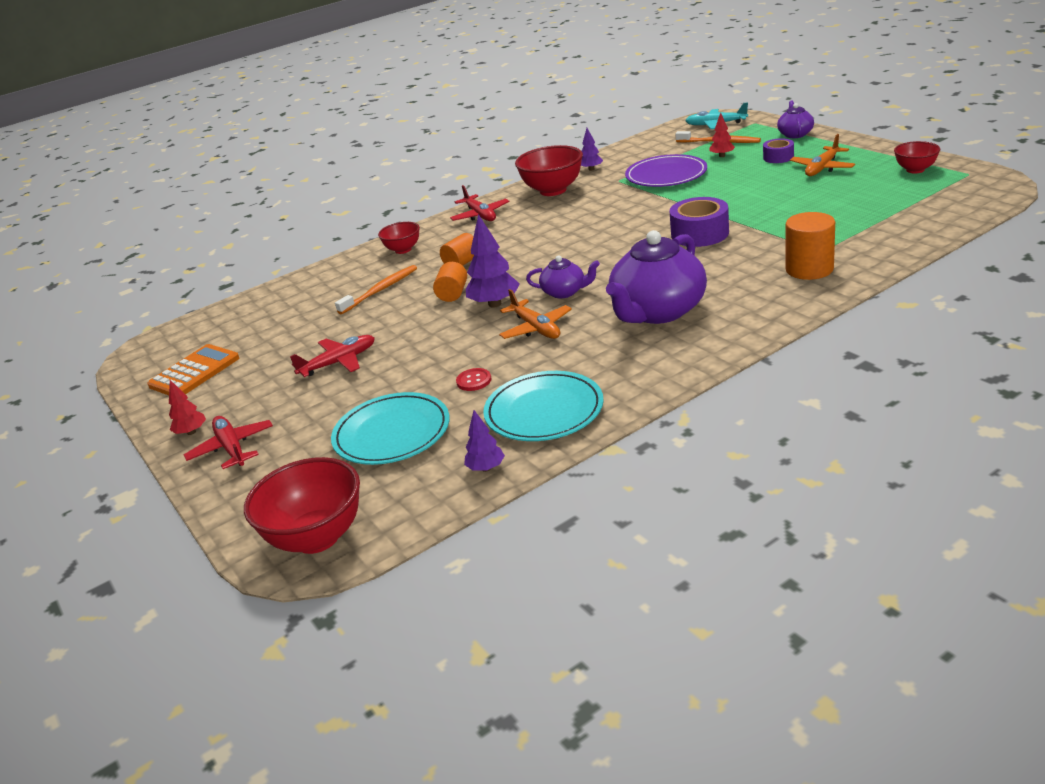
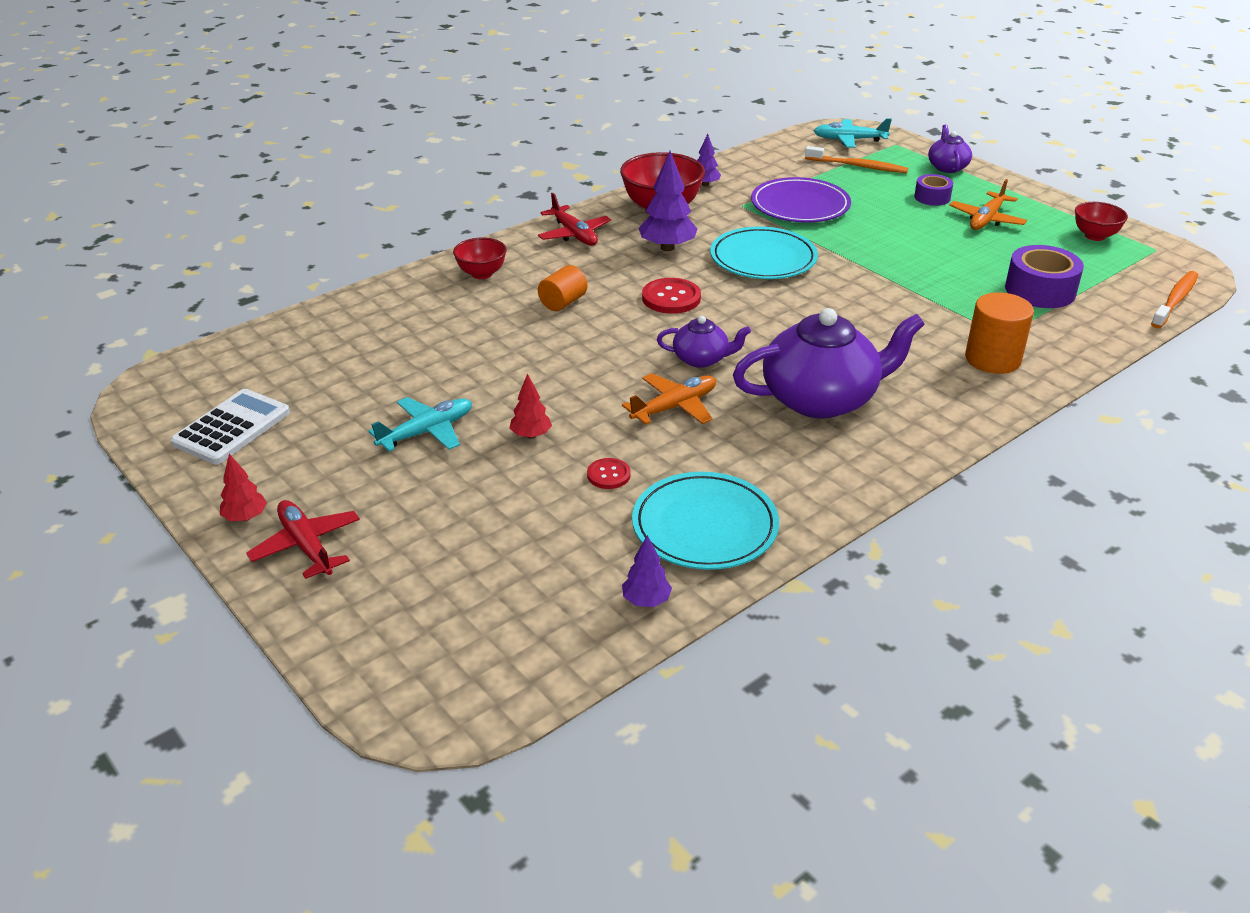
camera: 10 degrees left, 5 degrees up
orange calculator [147,344,239,395] -> white calculator [171,389,290,464]
red bowl [244,457,360,554] -> none
red plane [290,335,375,377] -> turquoise plane [369,397,472,452]
turquoise plate [331,392,450,465] -> turquoise plate moved to [710,227,818,279]
orange toothbrush [335,265,417,314] -> orange toothbrush moved to [1151,271,1198,328]
orange cylinder [433,262,467,302] -> none
purple tree [466,214,520,308] -> purple tree moved to [639,151,697,251]
orange plane [499,289,572,339] -> orange plane turned 90 degrees counterclockwise [622,373,716,425]
purple teapot [606,230,707,324] -> purple teapot turned 135 degrees counterclockwise [733,308,925,419]
purple tape [669,197,729,247] -> purple tape moved to [1005,245,1084,308]
red tree [709,113,735,157] -> red tree moved to [509,373,552,439]
none -> red button [642,278,701,314]

